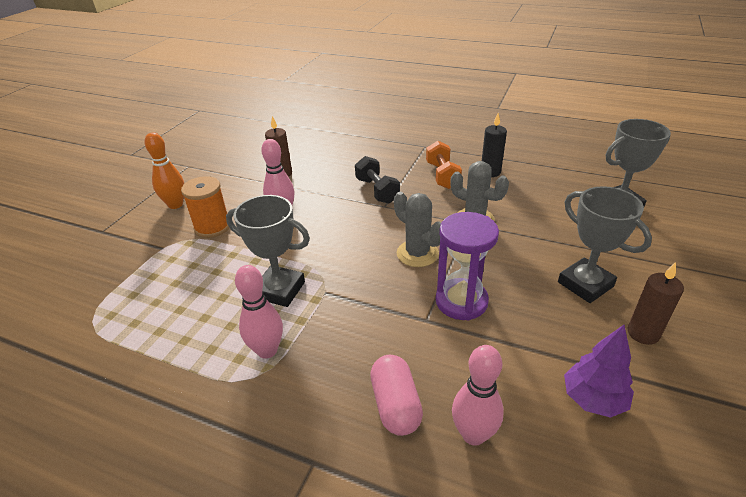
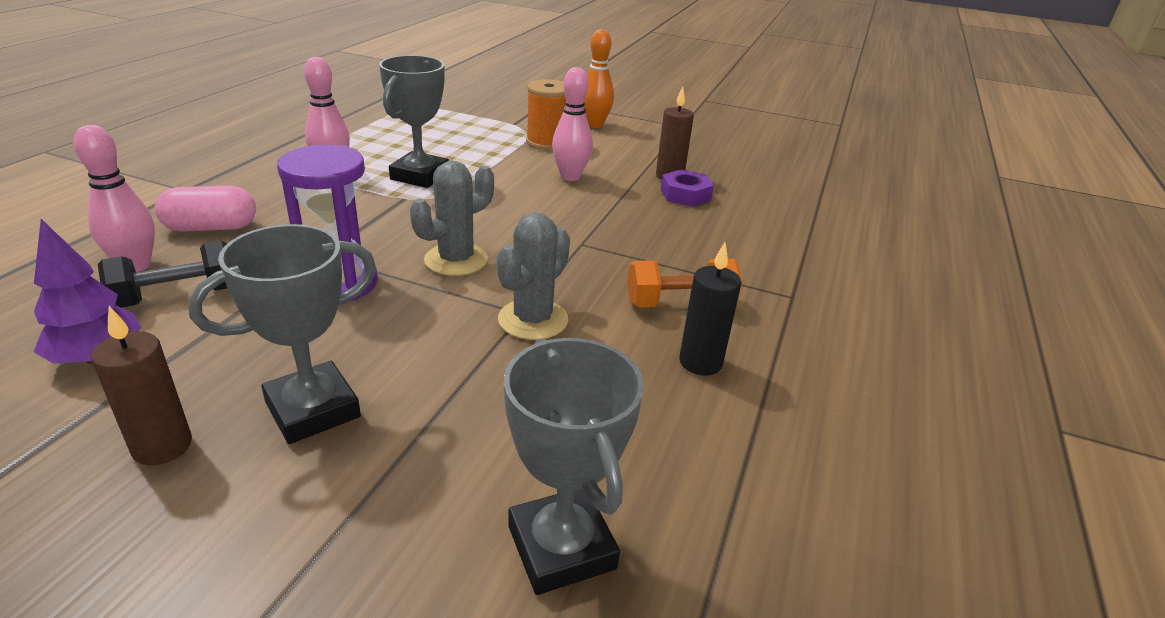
camera: 85 degrees right, 5 degrees down
black dumbbell [355,156,400,203] -> black dumbbell moved to [98,241,227,308]
none -> purple nut [661,169,714,207]

